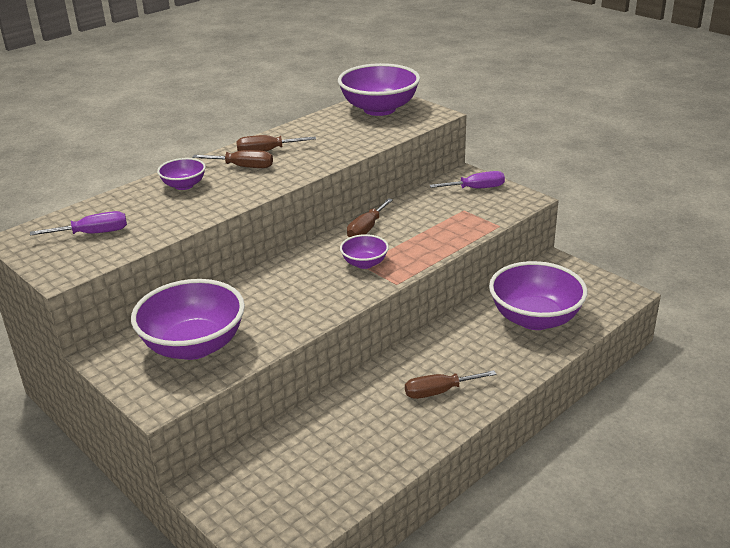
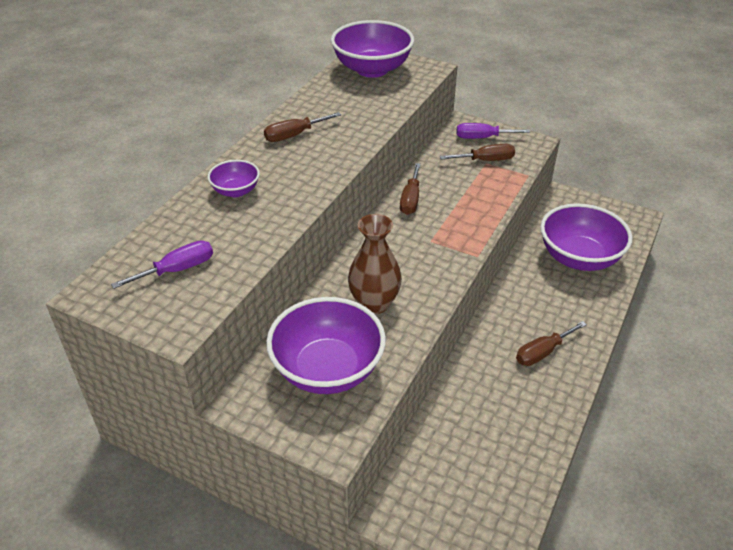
camera: 20 degrees left, 10 degrees up
brown screwdriver [192,150,273,168] -> brown screwdriver moved to [440,144,515,161]
purple bowl [340,234,389,269] -> none
purple screwdriver [429,171,505,189] -> purple screwdriver turned 150 degrees counterclockwise [457,123,530,139]
none -> brown vase [348,214,402,314]

